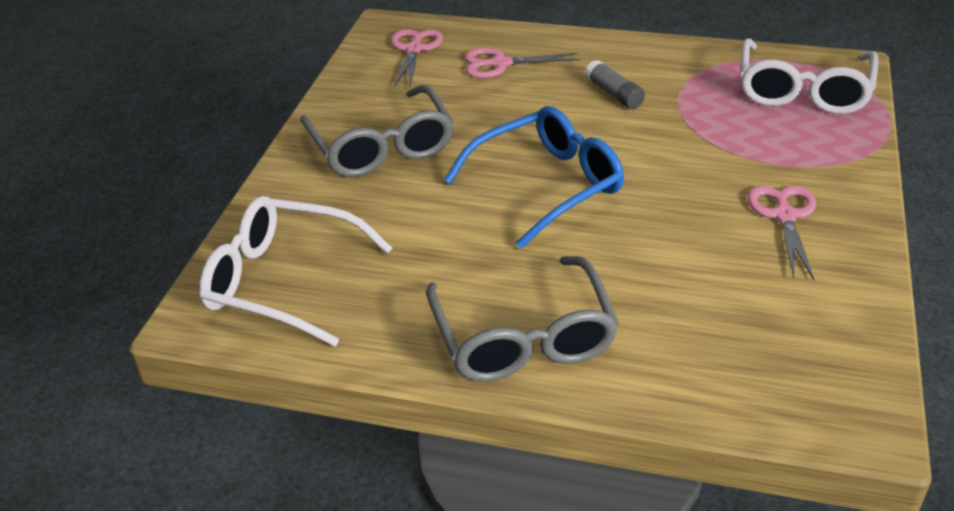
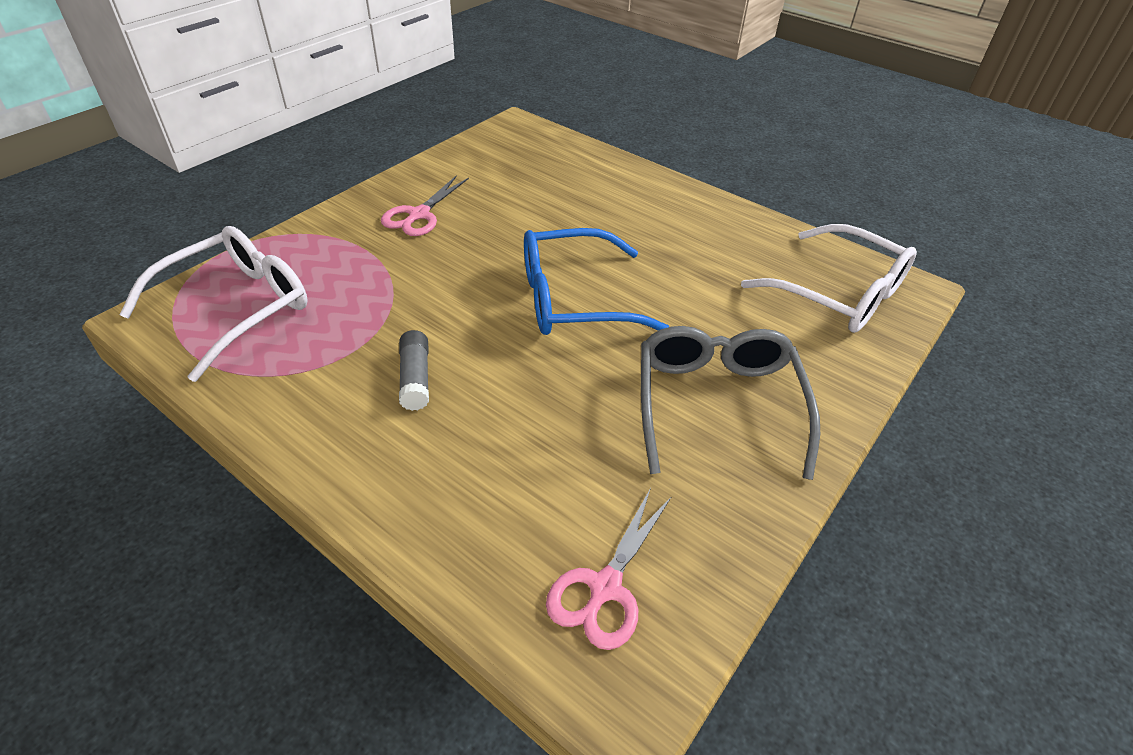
camera: 160 degrees left, 5 degrees up
grey glasses [426,256,619,382] -> none
pink scissors [465,48,580,78] -> none

